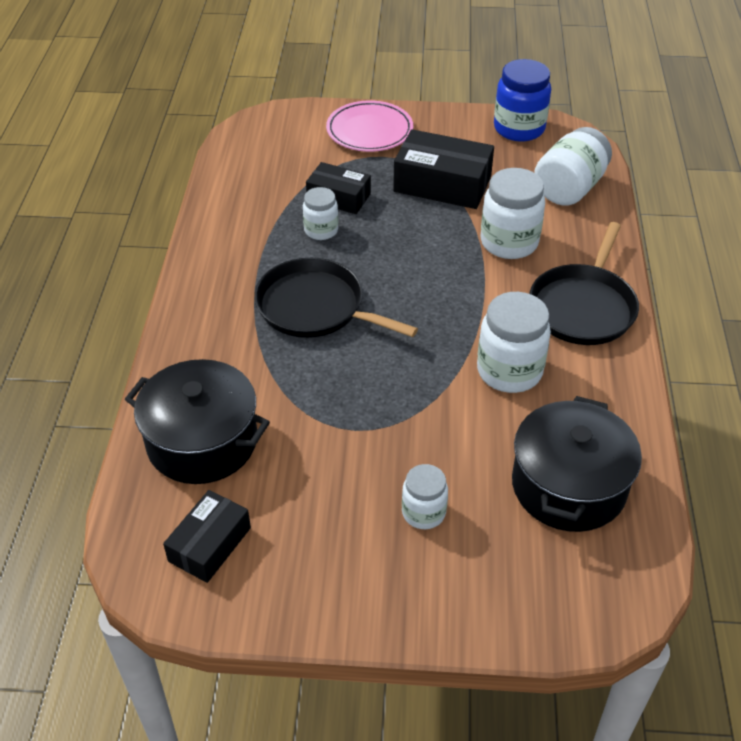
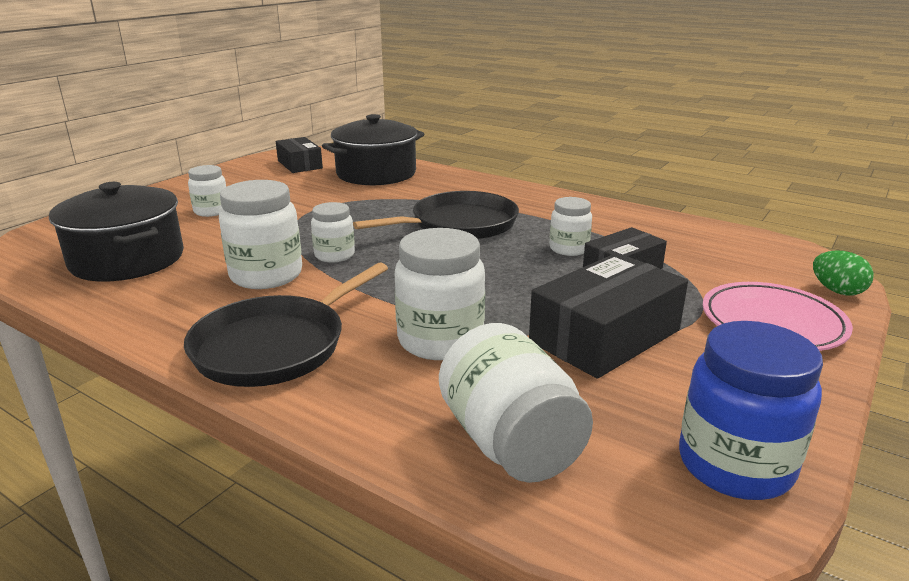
camera: 120 degrees right, 20 degrees down
black pan [530,222,639,345] -> black pan turned 105 degrees counterclockwise [184,262,388,387]
none -> white jar [311,202,355,263]
none -> green egg [813,250,874,296]

